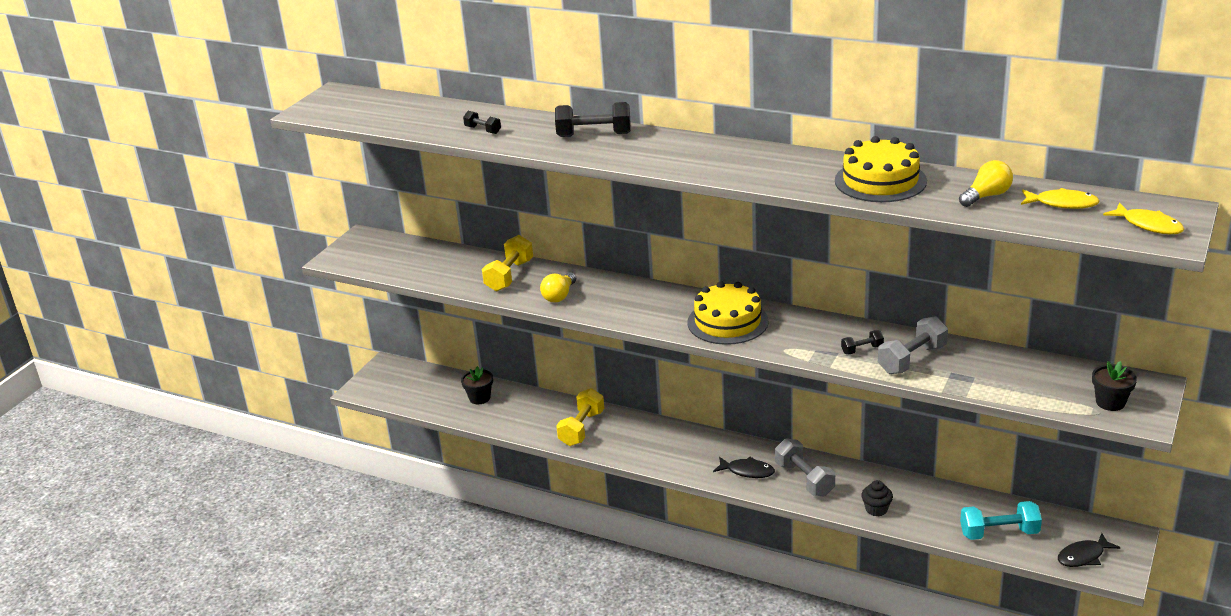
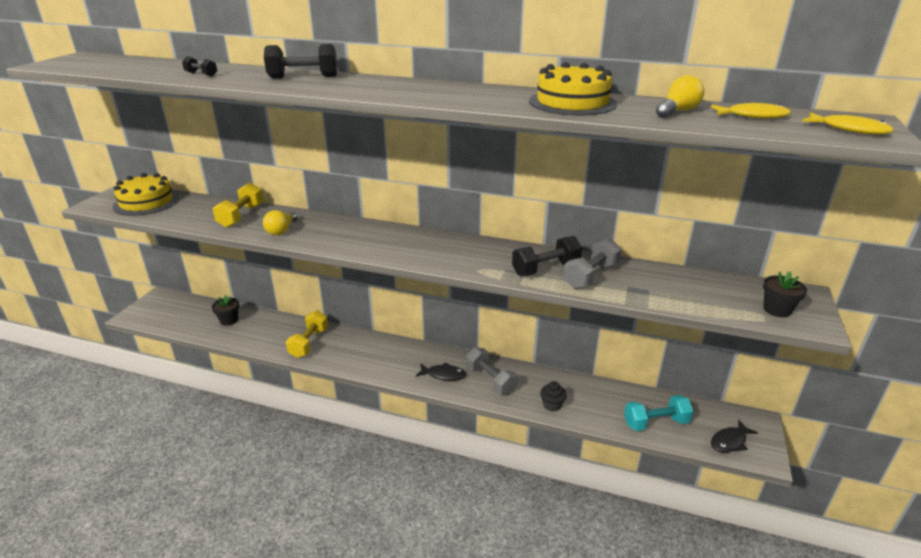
camera: 10 degrees left, 0 degrees up
yellow cake [688,281,769,345] -> yellow cake moved to [113,173,179,216]
black dumbbell [841,330,884,354] -> black dumbbell [512,236,582,276], size x1.88

